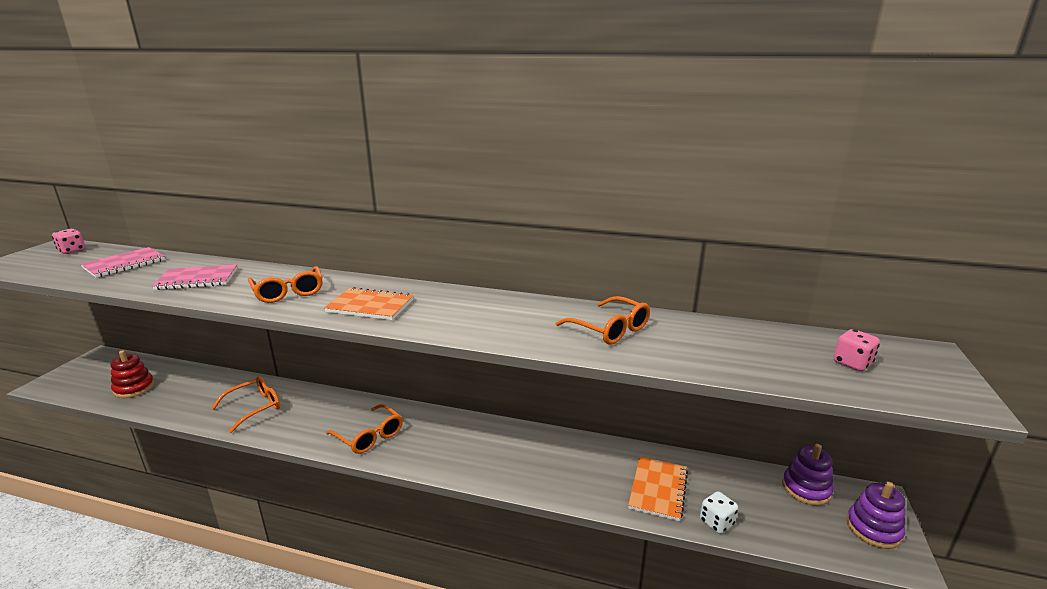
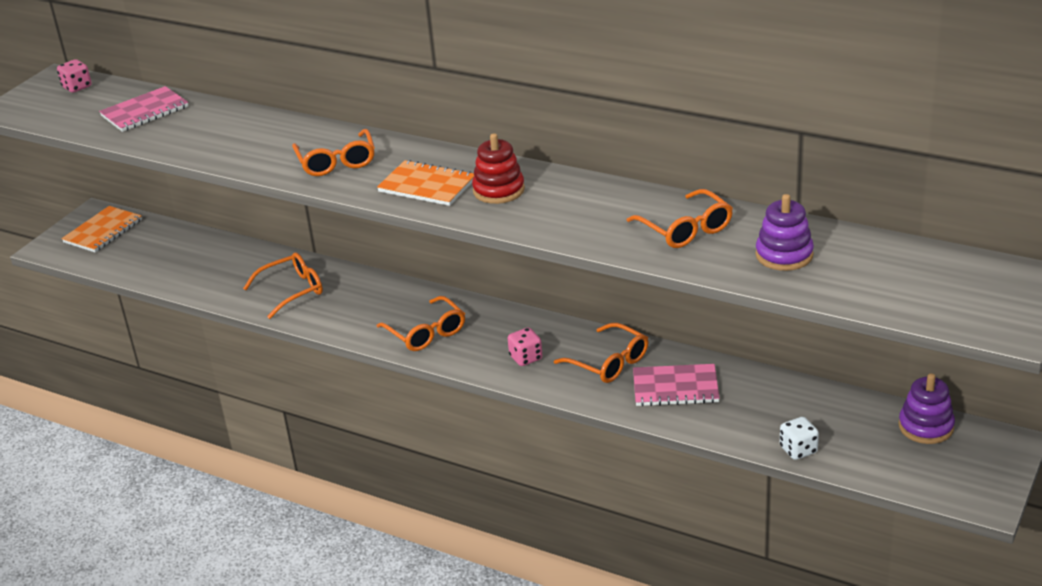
camera: 15 degrees right, 10 degrees up
red stacking toy [111,350,154,398] -> red stacking toy moved to [472,133,525,204]
pink notebook [152,264,238,290] -> pink notebook moved to [633,364,720,406]
orange notebook [628,456,688,521] -> orange notebook moved to [61,206,142,252]
pink dice [833,329,880,371] -> pink dice moved to [508,327,542,366]
purple stacking toy [846,481,905,549] -> purple stacking toy moved to [755,194,814,271]
none -> orange glasses [554,323,648,383]

